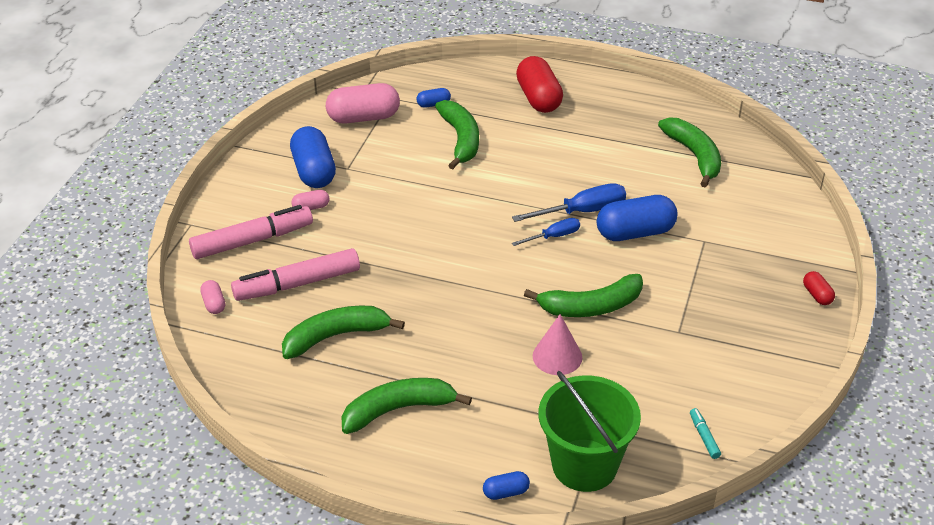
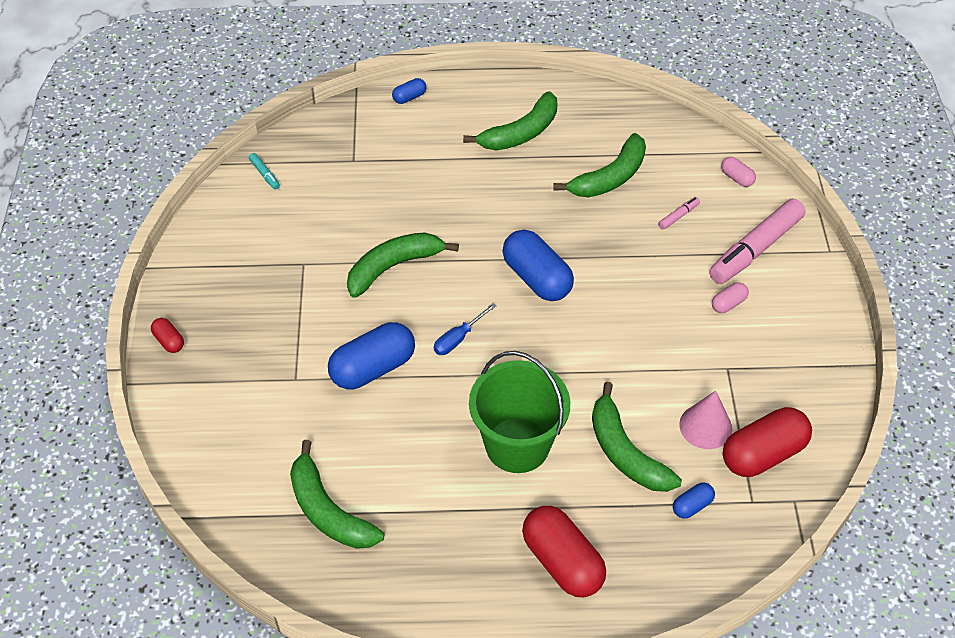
camera: 160 degrees right, 10 degrees up
pink marker [231,248,360,301] -> pink marker [658,197,700,230], size x0.41
blue capsule [290,126,336,188] -> blue capsule moved to [502,230,574,301]
pink capsule [326,83,400,124] -> red capsule [723,407,812,477]
blue screwdriver [512,183,626,222] -> none
pink cone [533,314,582,375] -> pink cone moved to [679,391,732,449]
green bucket [539,371,641,492] -> green bucket moved to [469,351,570,473]

